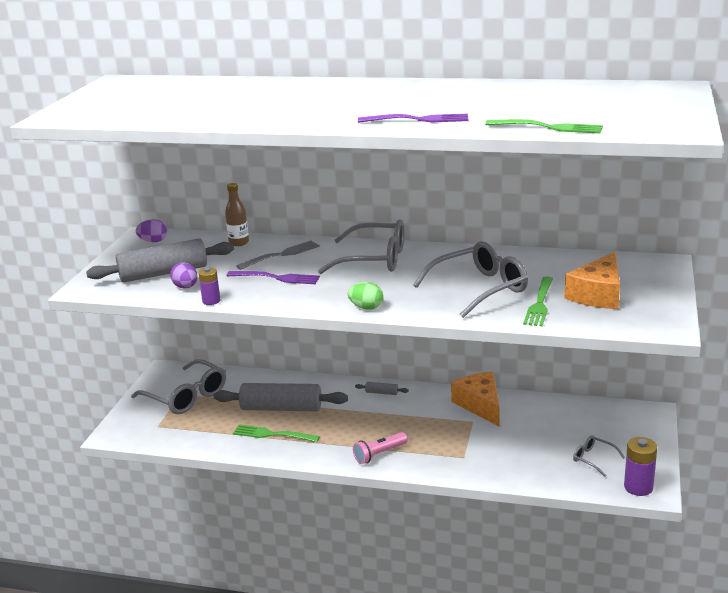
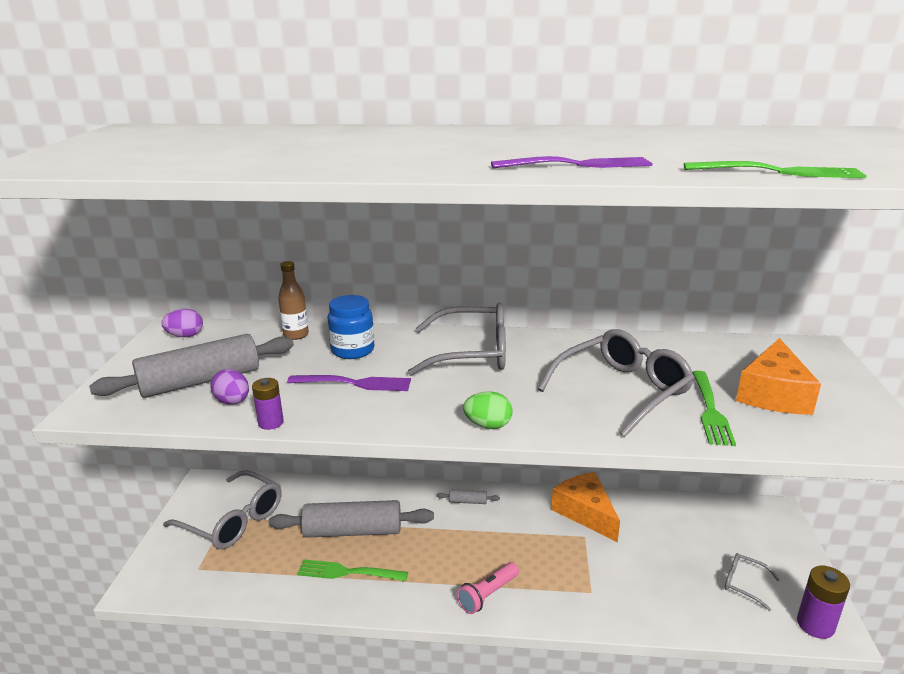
camera: 10 degrees left, 0 degrees up
grey fork [236,241,320,270] -> blue jar [328,295,374,359]

